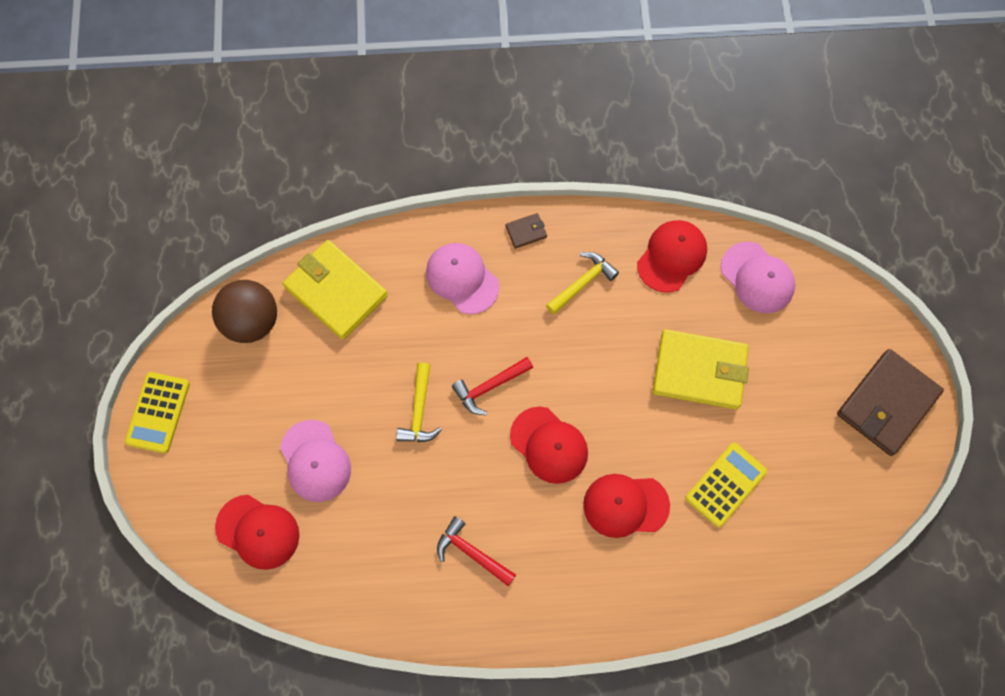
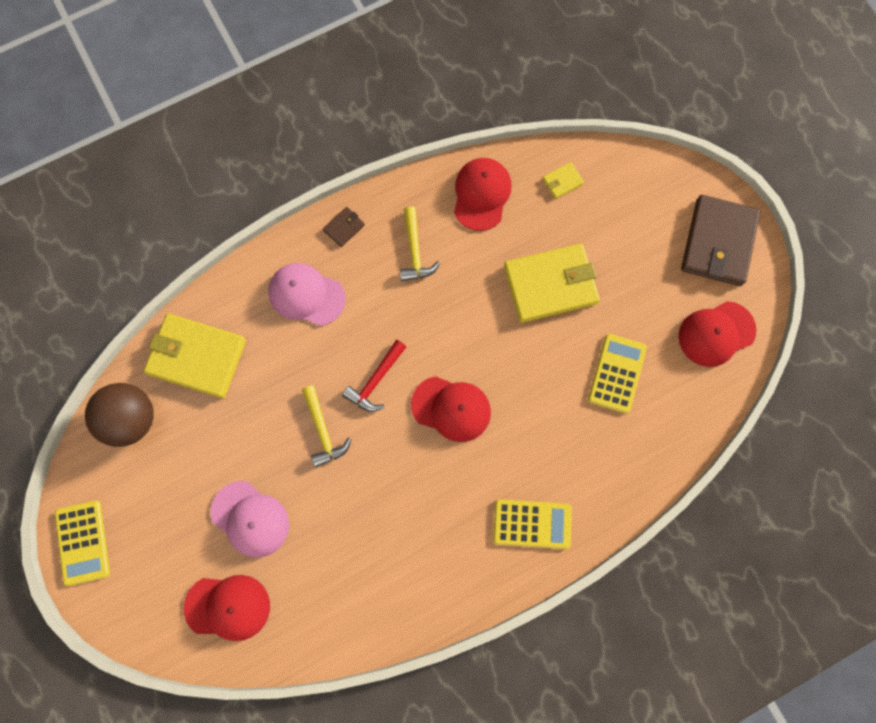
camera: 25 degrees left, 5 degrees up
red hammer [437,516,516,586] -> none
yellow hammer [546,252,619,314] -> yellow hammer turned 150 degrees clockwise [400,206,440,281]
red cap [583,474,670,538] -> red cap moved to [679,301,757,367]
pink cap [721,242,795,313] -> yellow wallet [542,162,584,199]
none -> yellow calculator [493,499,572,549]

